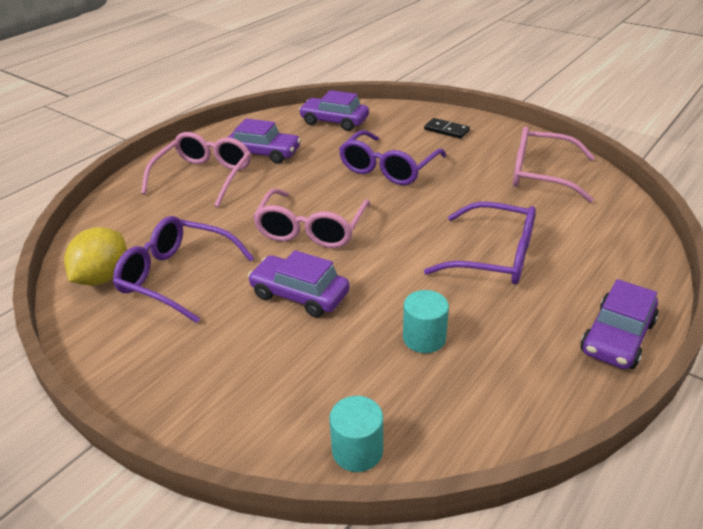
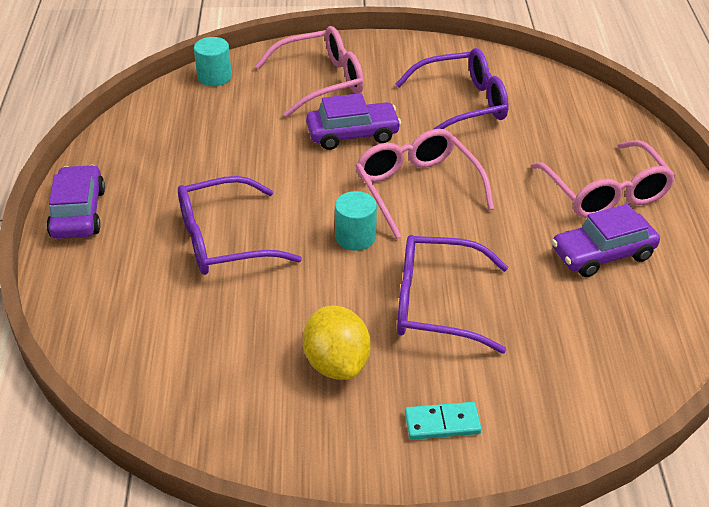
camera: 140 degrees right, 5 degrees up
yellow lemon [64,227,127,286] -> yellow lemon moved to [303,306,371,380]
purple car [299,90,369,131] -> none
purple glasses [339,130,446,185] -> purple glasses turned 75 degrees counterclockwise [397,235,508,353]
turquoise cylinder [403,290,449,353] -> turquoise cylinder moved to [335,191,377,251]
black domino [424,118,470,139] -> turquoise domino [405,402,482,440]
pink glasses [513,126,595,203] -> pink glasses moved to [255,26,364,117]

